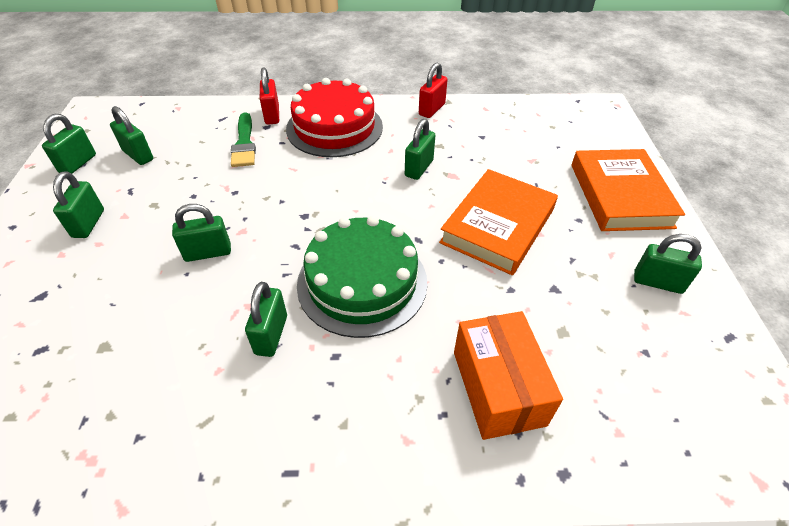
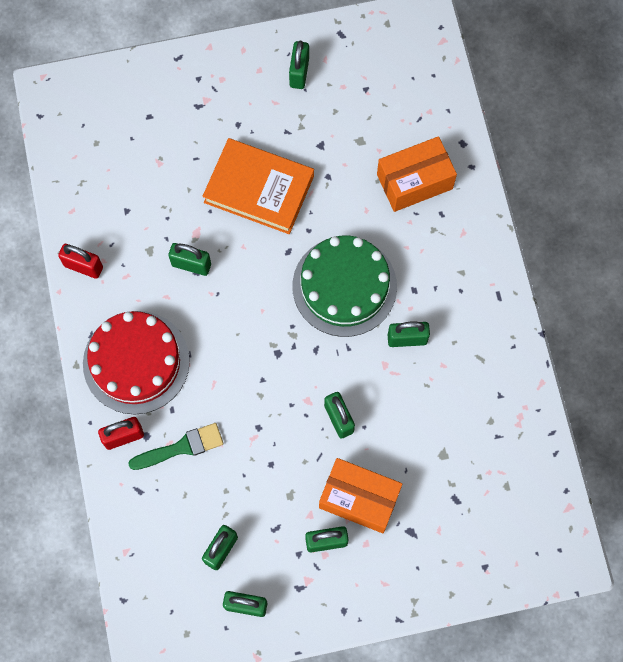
camera: 100 degrees left, 25 degrees up
orange book [571,149,685,231] -> none
none -> orange box [319,458,402,533]

